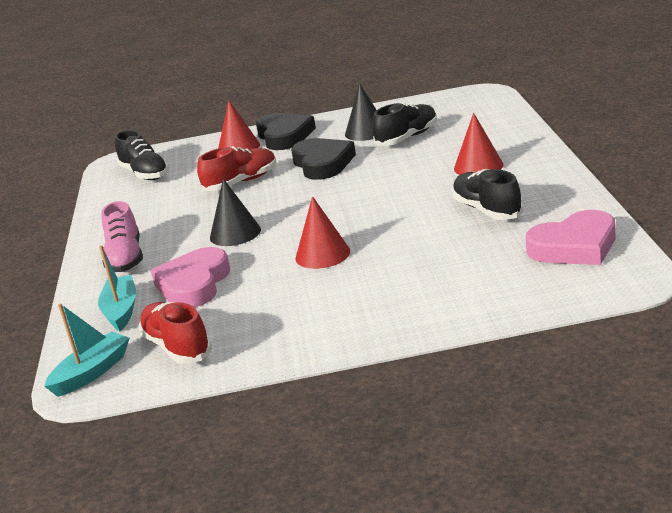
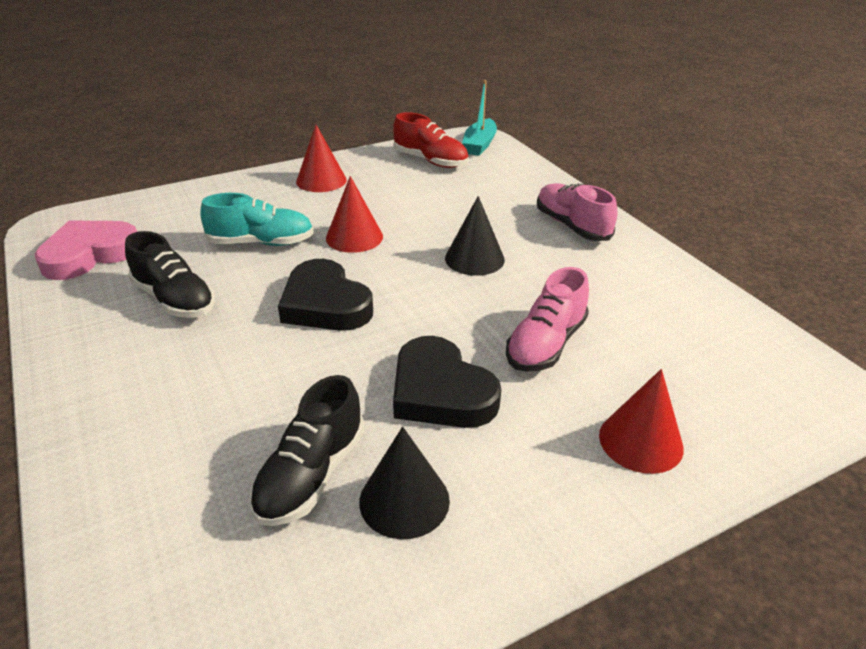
camera: 155 degrees right, 10 degrees up
turquoise boat [98,245,136,331] -> none
black shoe [115,130,169,180] -> none
pink heart [151,247,230,307] -> none
red shoe [197,146,277,191] -> pink shoe [506,267,589,372]
black heart [256,113,316,150] -> black heart moved to [278,259,373,331]
red cone [454,113,504,175] -> red cone moved to [296,125,347,192]
none -> turquoise shoe [200,193,314,246]

